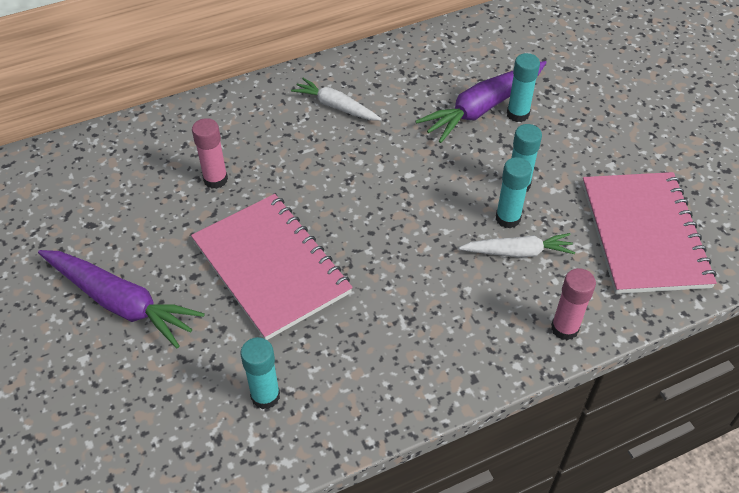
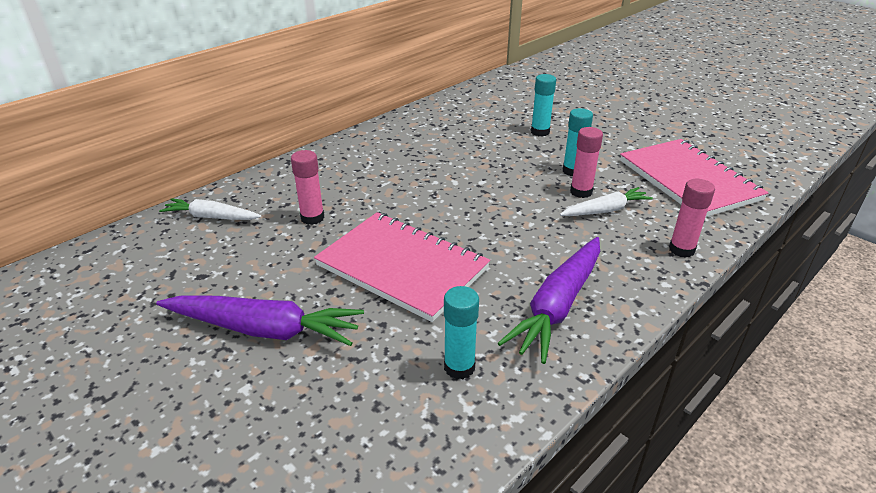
camera: 20 degrees left, 15 degrees down
white carrot [291,78,382,121] -> white carrot moved to [159,198,262,220]
purple carrot [415,61,547,143] -> purple carrot moved to [498,237,600,364]
turquoise glue stick [496,157,532,228] -> pink glue stick [570,127,603,198]

